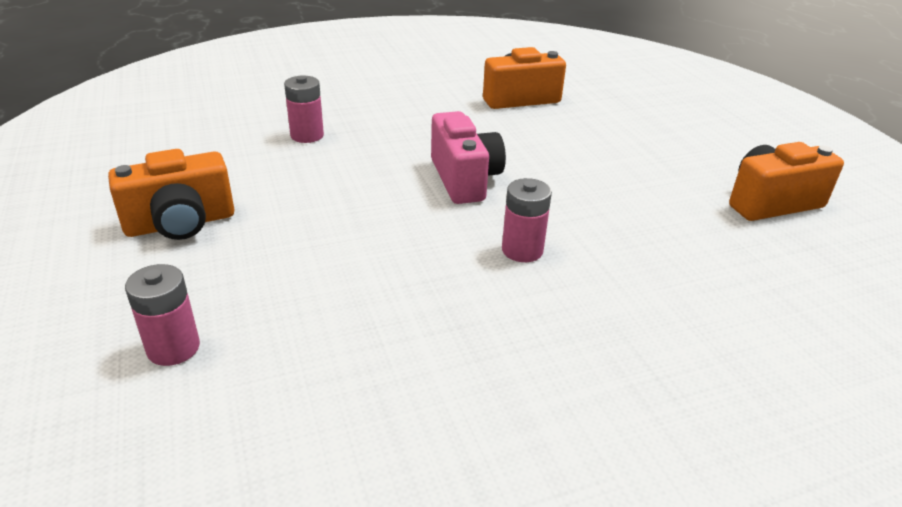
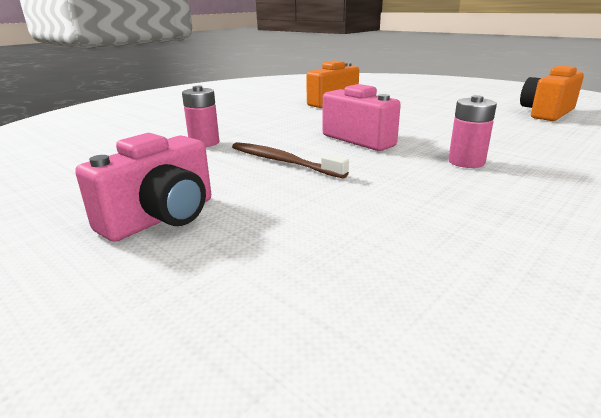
camera: 25 degrees left, 10 degrees down
orange camera [108,149,235,240] -> pink camera [75,133,211,242]
pink battery [125,264,200,366] -> none
none -> brown toothbrush [232,142,349,179]

